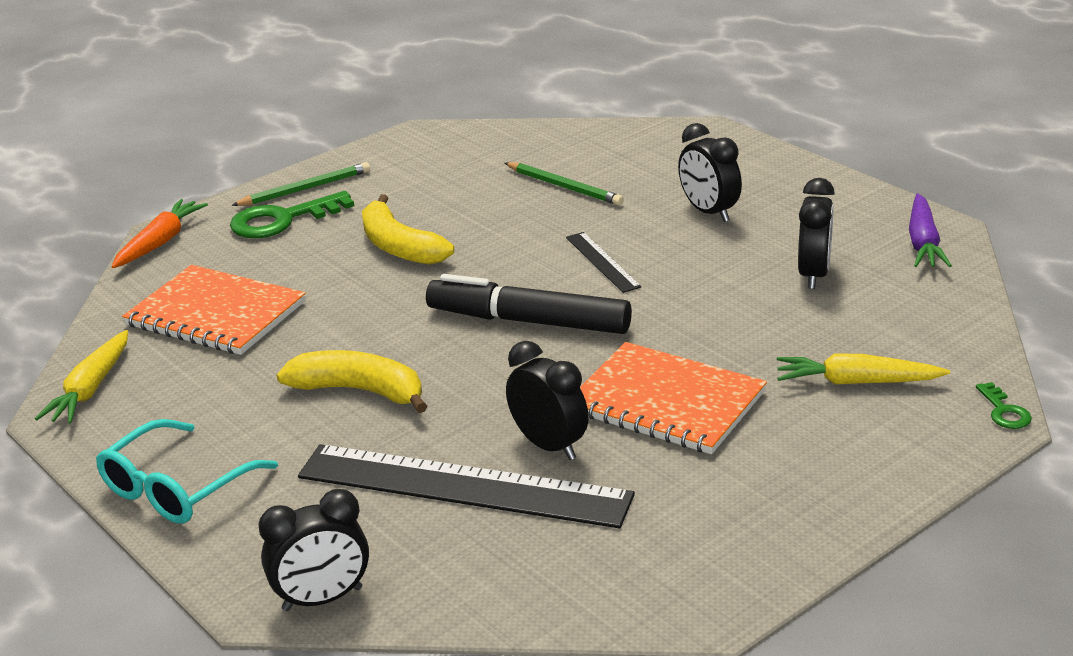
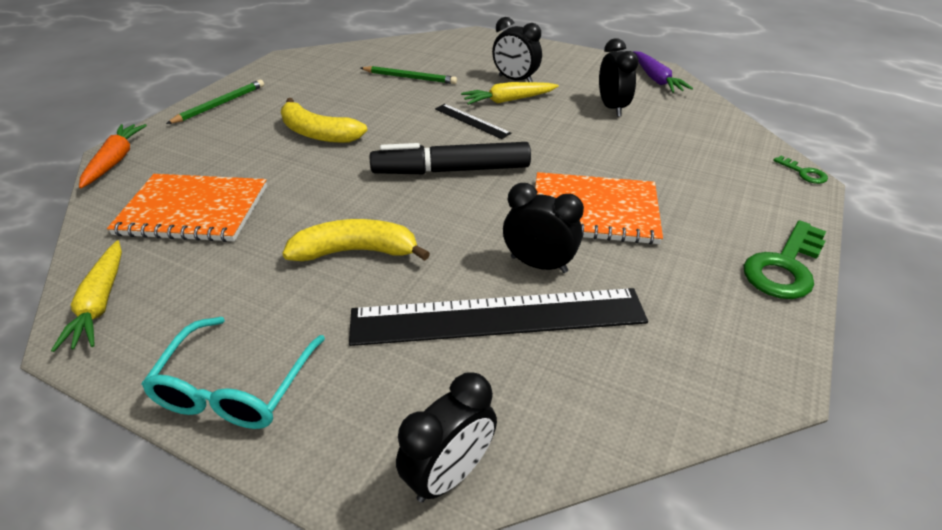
camera: 25 degrees left, 10 degrees up
green key [230,191,354,238] -> green key moved to [744,220,826,299]
yellow carrot [777,353,950,384] -> yellow carrot moved to [461,82,559,105]

